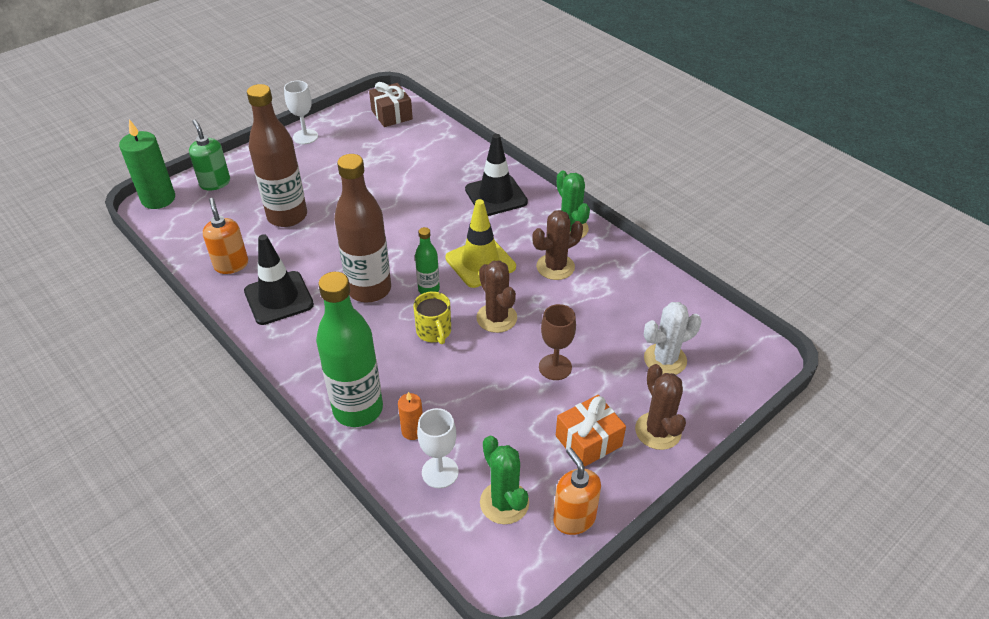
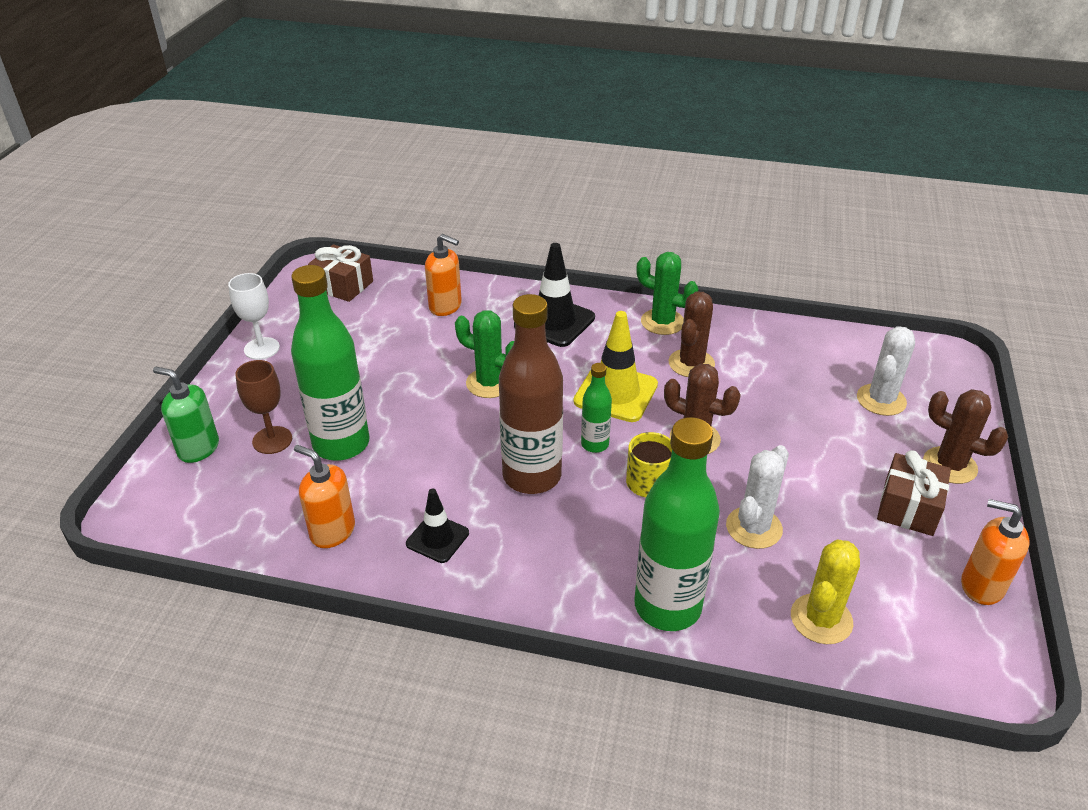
camera: 35 degrees left, 5 degrees down
green candle [119,119,175,209] -> none
black traffic cone [244,234,314,325] -> black traffic cone [406,488,469,563], size x0.60
brown bottle [247,84,307,227] -> green bottle [291,265,370,461]
orange candle [398,392,423,440] -> none
white goblet [417,408,459,488] -> yellow cactus [791,539,860,644]
green cactus [480,436,529,524] -> green cactus moved to [455,310,514,398]
brown goblet [539,304,576,380] -> brown goblet moved to [235,360,292,454]
orange gift [556,395,626,467] -> brown gift [877,450,951,536]
none -> orange soap dispenser [425,234,462,316]
none -> white cactus [726,445,789,549]

